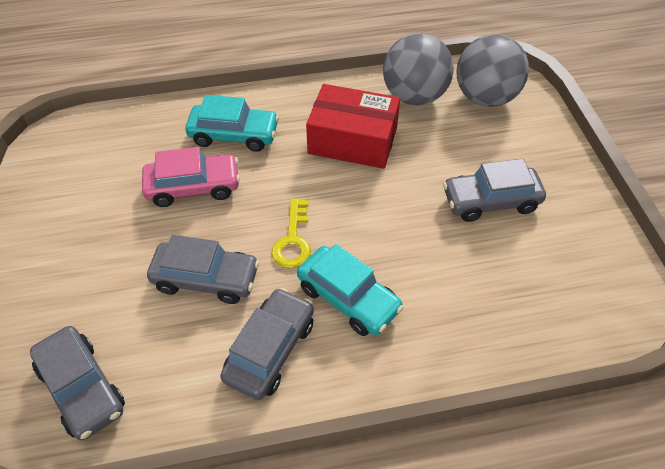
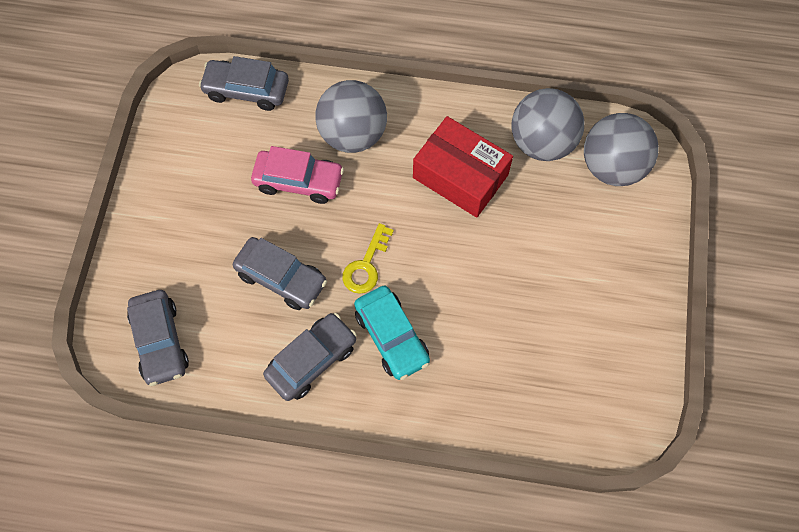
camera: 20 degrees right, 15 degrees up
turquoise car [185,95,279,152] -> grey ball [315,80,387,153]
grey car [443,159,546,222] -> grey car moved to [199,56,289,111]

